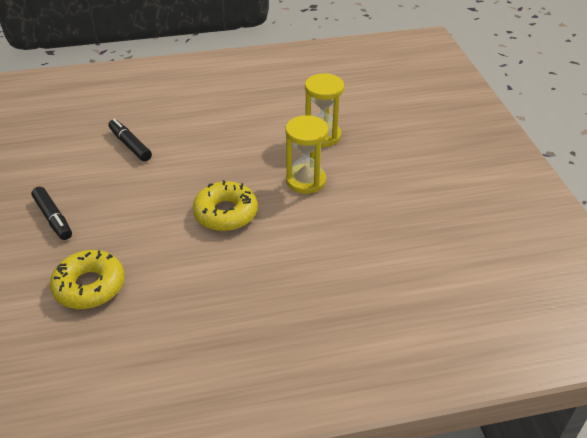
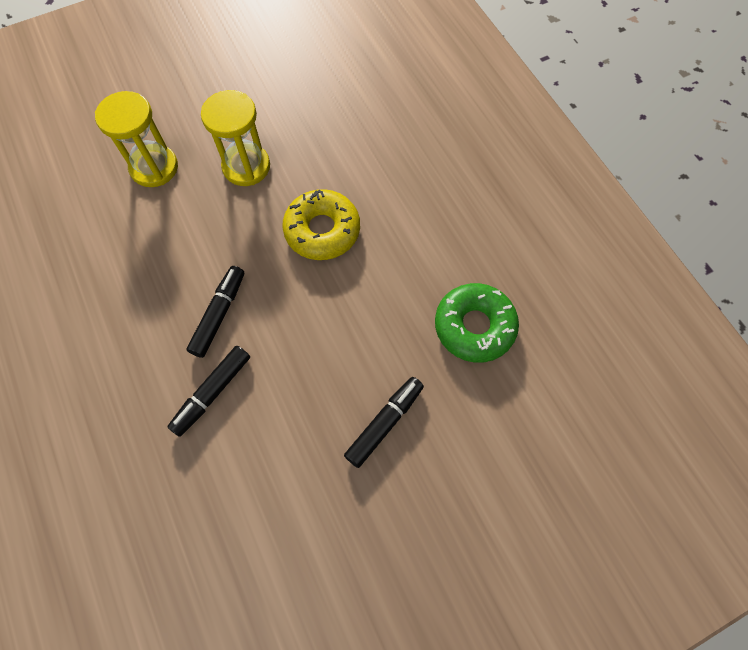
camera: 105 degrees left, 25 degrees up
yellow donut [50,250,124,309] -> green donut [435,283,519,363]
none -> black marker [186,266,244,358]

